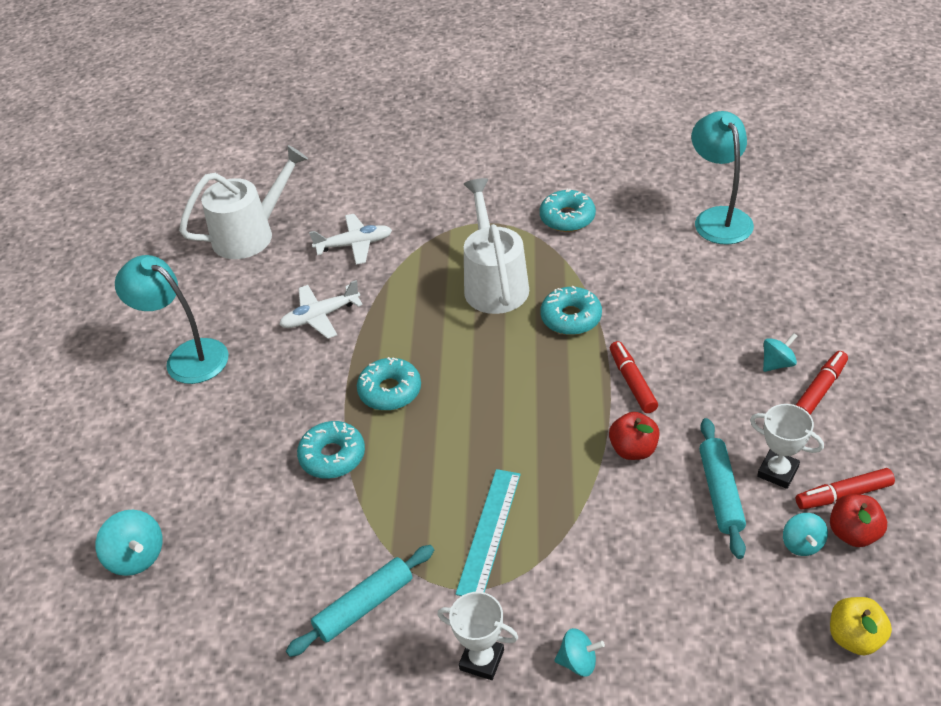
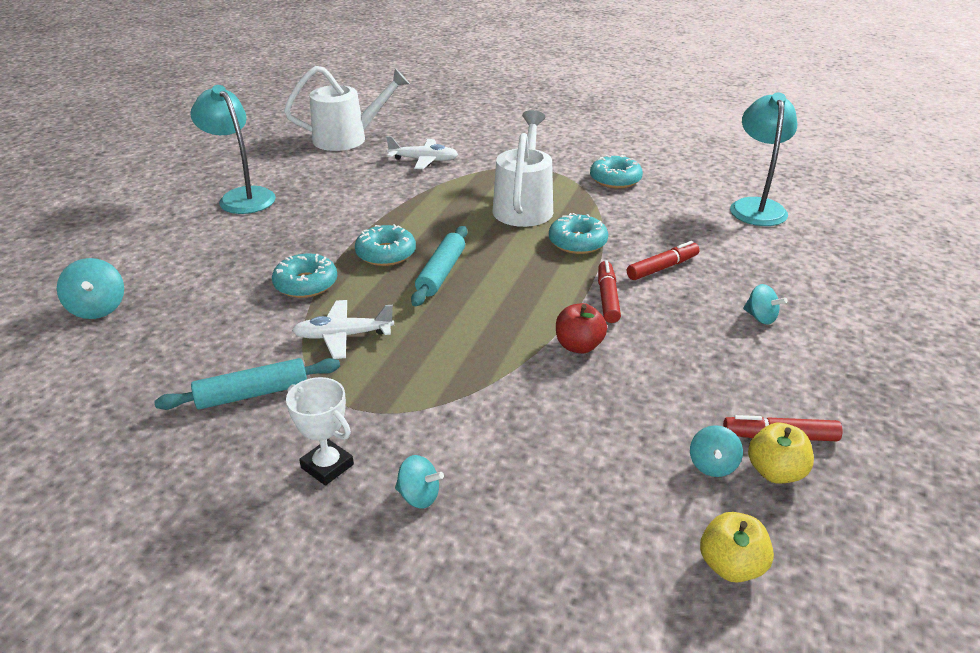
camera: 15 degrees right, 10 degrees down
white plane [279,280,363,339] -> white plane moved to [292,300,394,359]
turquoise ruler [456,469,521,596] -> none
turquoise rolling pin [699,418,746,559] -> turquoise rolling pin moved to [411,226,467,306]
white trophy [750,404,824,489] -> none
turquoise spinning top [763,333,797,372] -> turquoise spinning top turned 60 degrees clockwise [743,284,788,325]
red marker [796,351,848,415] -> red marker moved to [627,241,699,280]
red apple [830,494,887,547] -> yellow apple [748,422,814,484]

